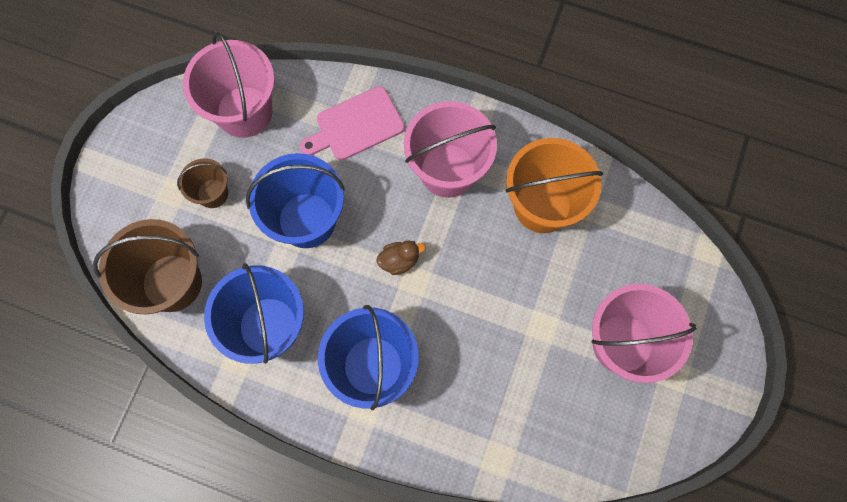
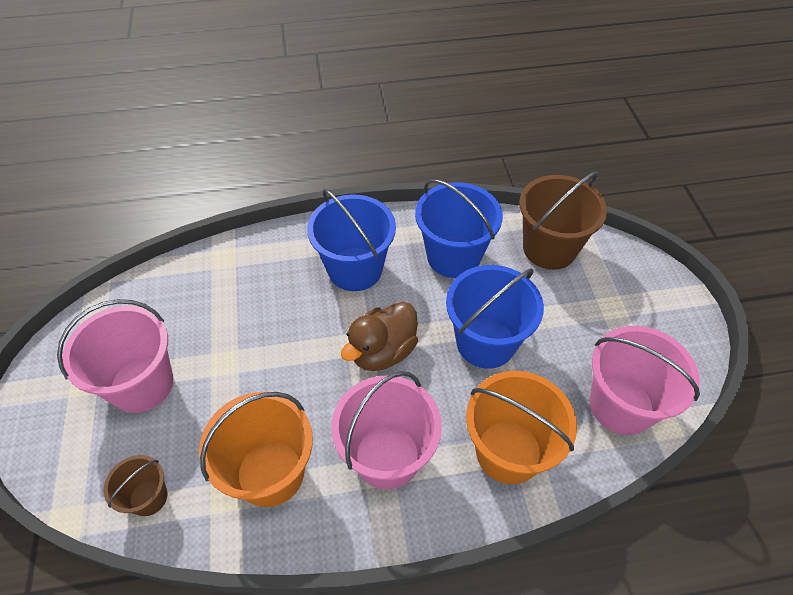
camera: 150 degrees right, 20 degrees down
brown bucket [177,158,228,208] -> brown bucket moved to [104,455,167,516]
pink cutting board [299,86,405,160] -> orange bucket [466,371,577,484]
brown duck [377,240,426,275] -> brown duck [341,302,418,371], size x1.84

